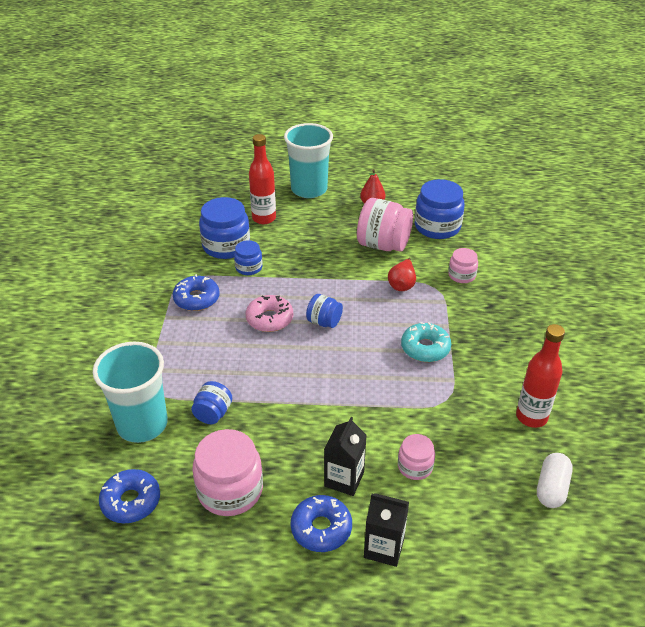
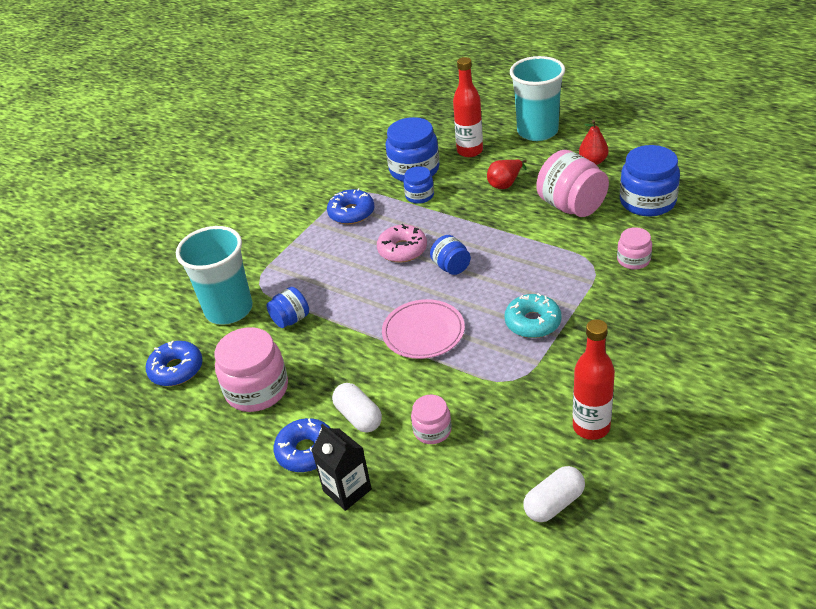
camera: 35 degrees right, 0 degrees up
black carton [324,417,367,496] -> white capsule [332,383,382,433]
red pear [388,258,416,291] -> red pear moved to [487,159,527,189]
none -> pink plate [382,299,465,359]

